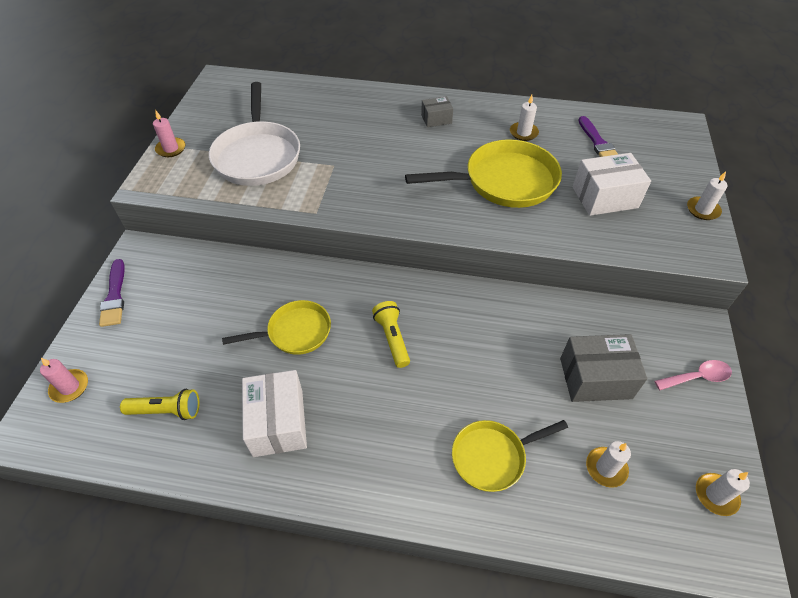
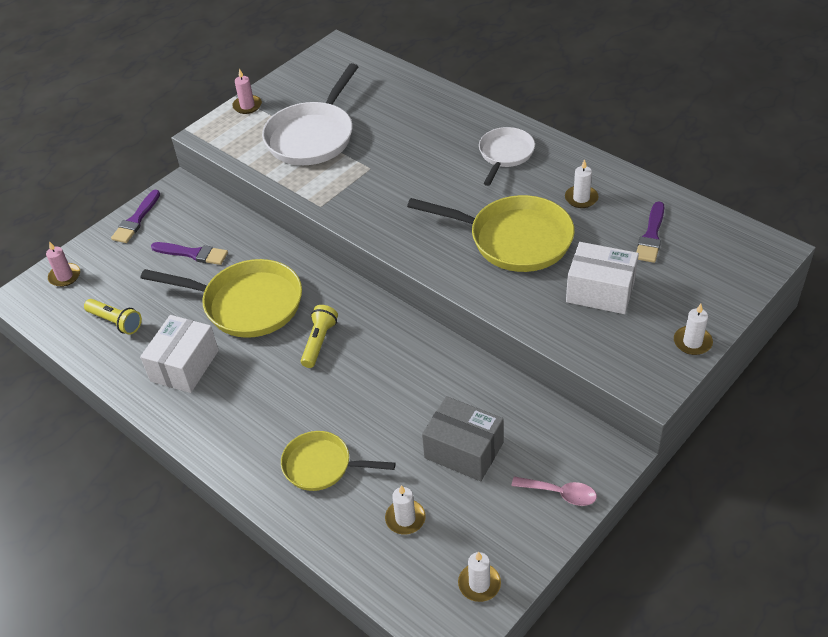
camera: 35 degrees right, 5 degrees down
yellow pan [222,300,331,355] -> yellow pan [141,259,302,338], size x1.66
grey box [421,96,453,127] -> white pan [479,127,535,186]
none -> purple brush [151,242,228,265]

